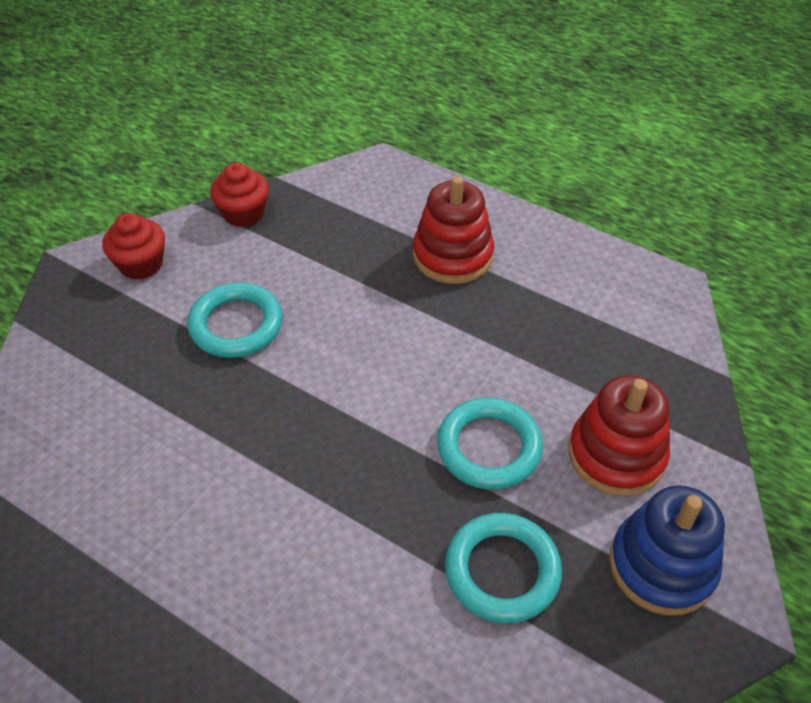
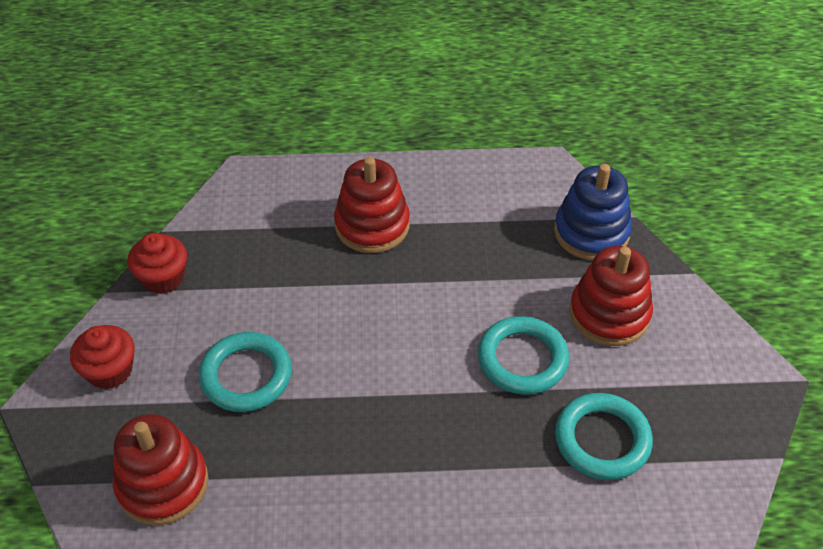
camera: 35 degrees left, 0 degrees up
blue stacking toy [609,485,725,615] -> blue stacking toy moved to [554,164,632,260]
none -> red stacking toy [113,414,208,525]

